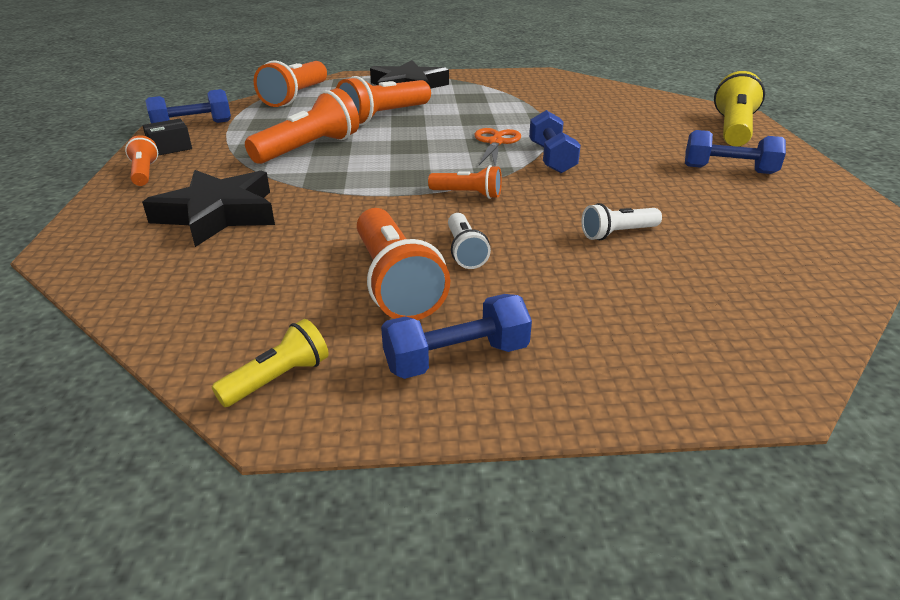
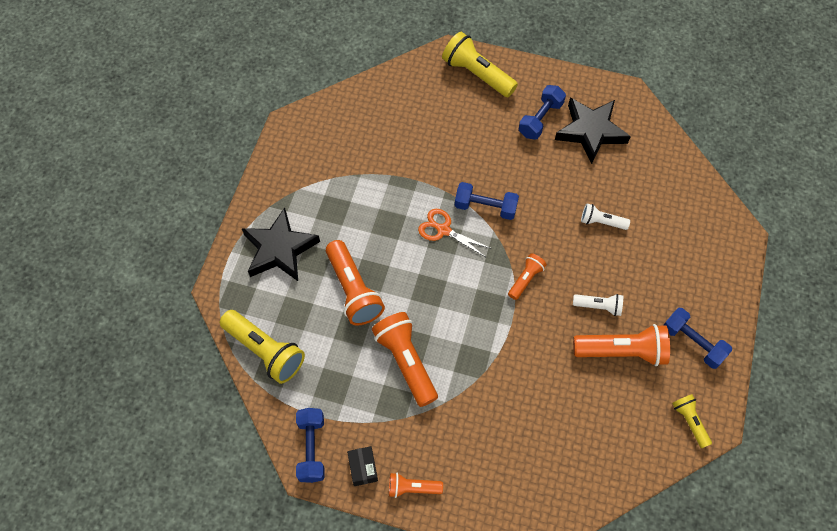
camera: 70 degrees left, 30 degrees up
black star [142,170,275,247] -> black star moved to [555,98,631,164]
orange flashlight [254,61,327,107] -> yellow flashlight [220,310,305,384]
blue dumbbell [381,294,532,379] -> blue dumbbell turned 45 degrees counterclockwise [663,308,732,369]
white flashlight [581,203,662,240] -> white flashlight turned 105 degrees clockwise [581,204,630,230]

